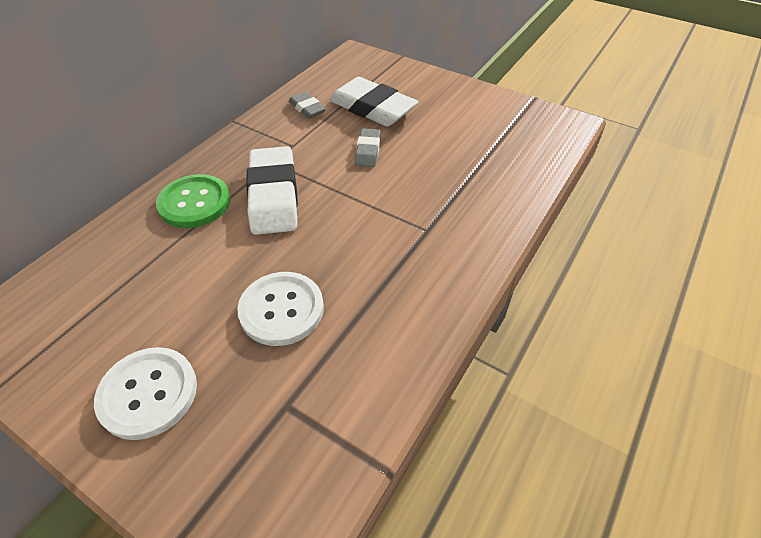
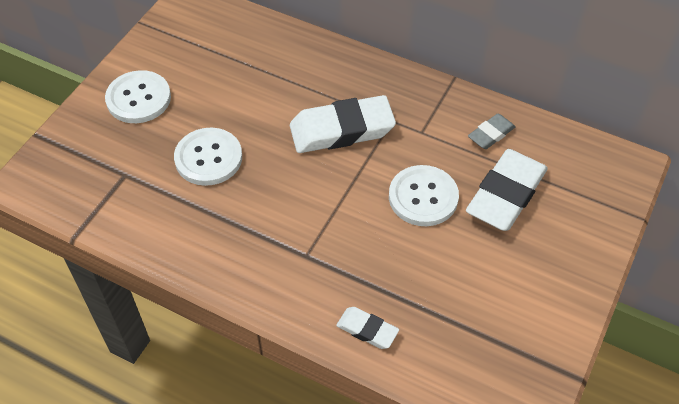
camera: 85 degrees right, 5 degrees up
green button [156,174,230,228] -> none
grey eraser [355,128,381,167] -> white button [389,165,459,226]
none -> white eraser [336,307,399,349]

